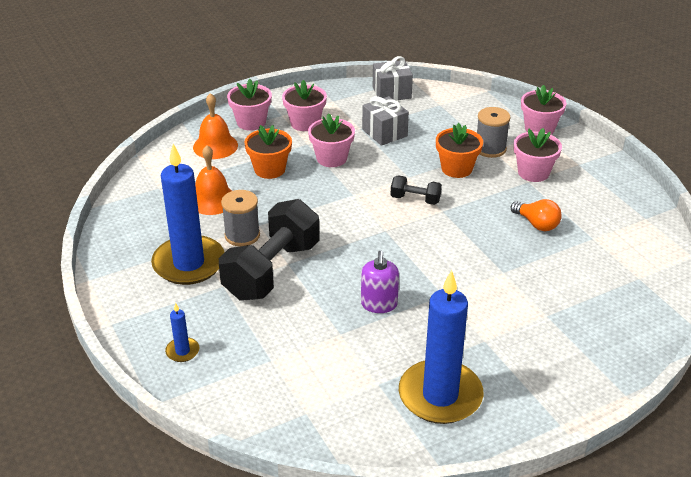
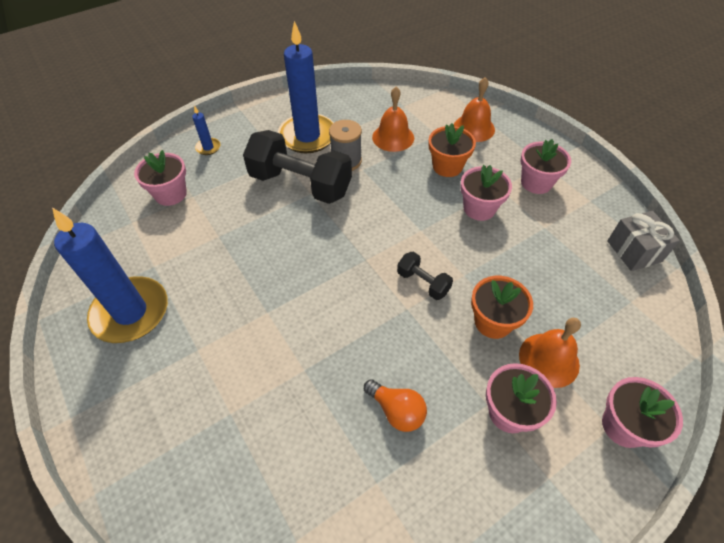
camera: 85 degrees right, 15 degrees up
pink flower pot [227,79,272,131] -> pink flower pot moved to [134,150,187,206]
purple soap dispenser [361,251,399,313] -> none
grey gift [362,96,409,146] -> none
black dumbbell [391,175,442,205] -> black dumbbell turned 60 degrees counterclockwise [397,252,453,300]
grey spool [477,107,510,158] -> orange bell [519,318,581,388]
orange light bulb [511,199,562,231] -> orange light bulb turned 90 degrees counterclockwise [364,379,427,432]

